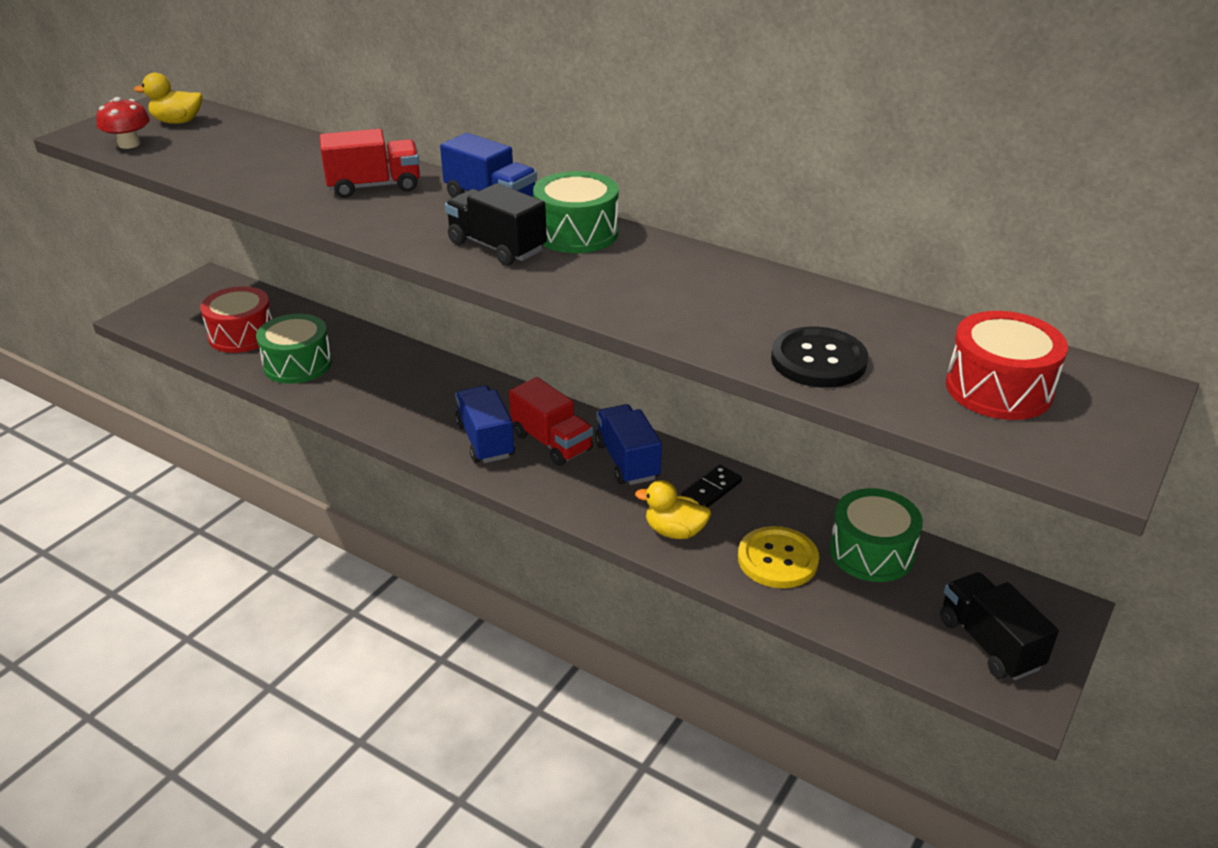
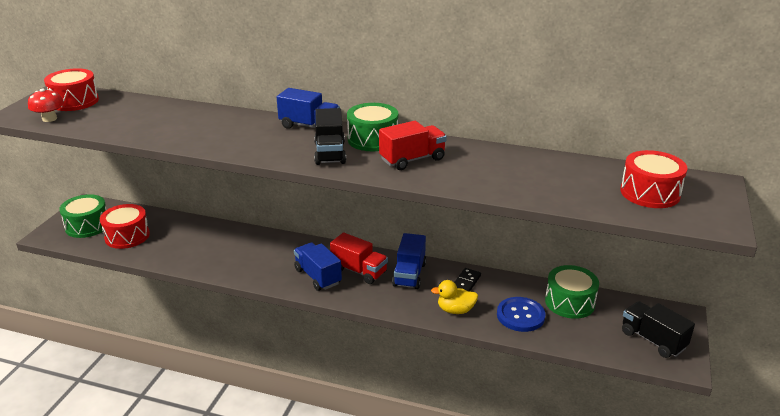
camera: 15 degrees left, 5 degrees down
yellow duck [134,73,202,124] -> red drum [44,68,99,111]
green drum [256,314,332,384] -> green drum moved to [59,194,107,238]
red truck [320,129,420,198] -> red truck moved to [379,121,447,170]
black truck [445,183,547,266] -> black truck turned 120 degrees counterclockwise [314,108,346,165]
blue truck [595,404,662,485] -> blue truck turned 135 degrees counterclockwise [392,233,426,289]
yellow button [738,526,819,588] -> blue button [497,297,545,332]
black button [771,327,868,388] -> none

